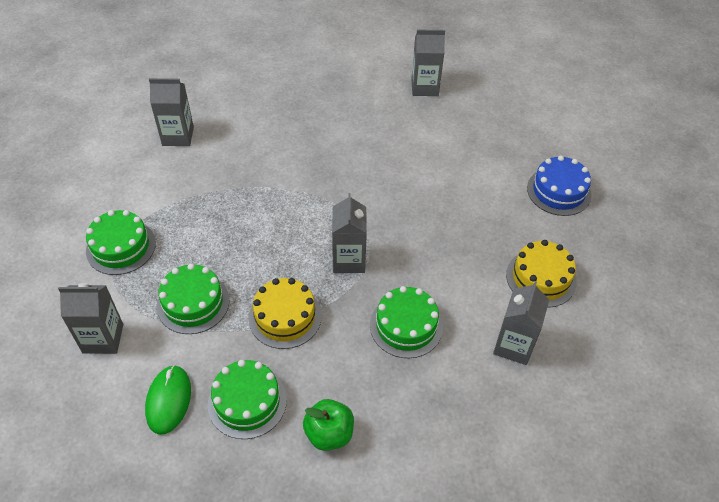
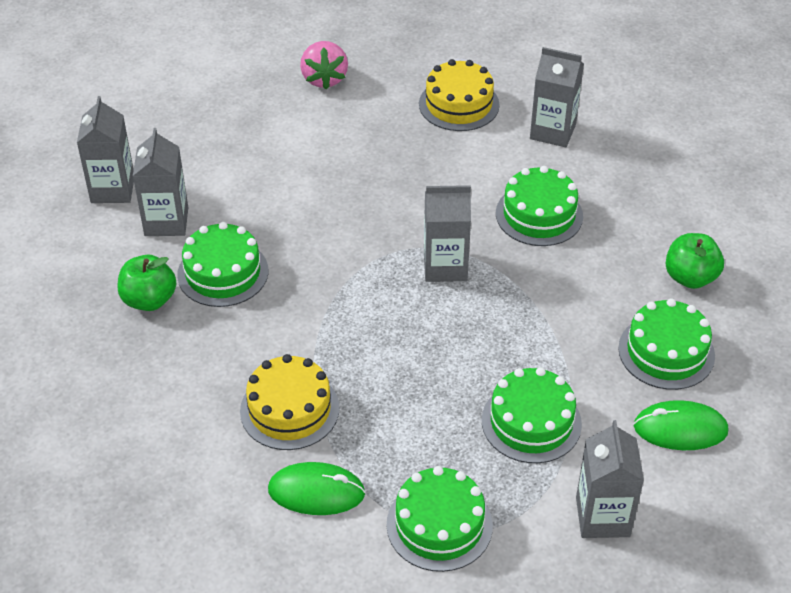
camera: 90 degrees left, 5 degrees down
grey carton [149,78,194,146] -> grey carton moved to [133,128,188,236]
yellow cake [249,278,322,349] -> yellow cake moved to [240,354,339,450]
blue cake [527,155,591,216] -> pink strawberry [300,41,348,90]
none -> green apple [118,255,176,311]
none -> green cake [177,222,268,307]
none -> green mouse [268,462,365,515]

